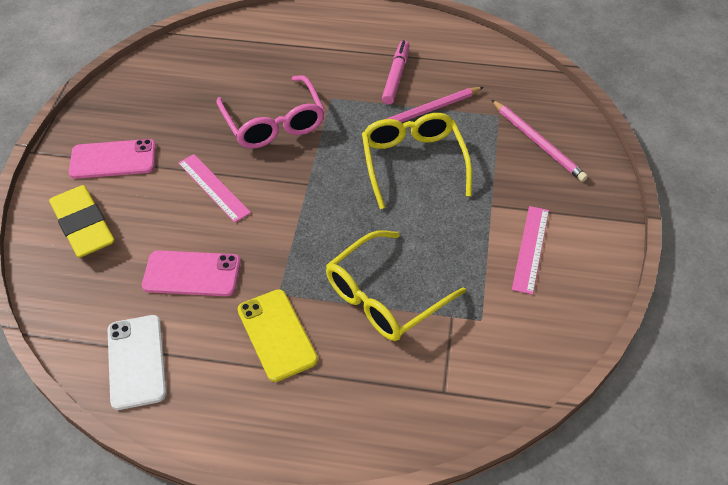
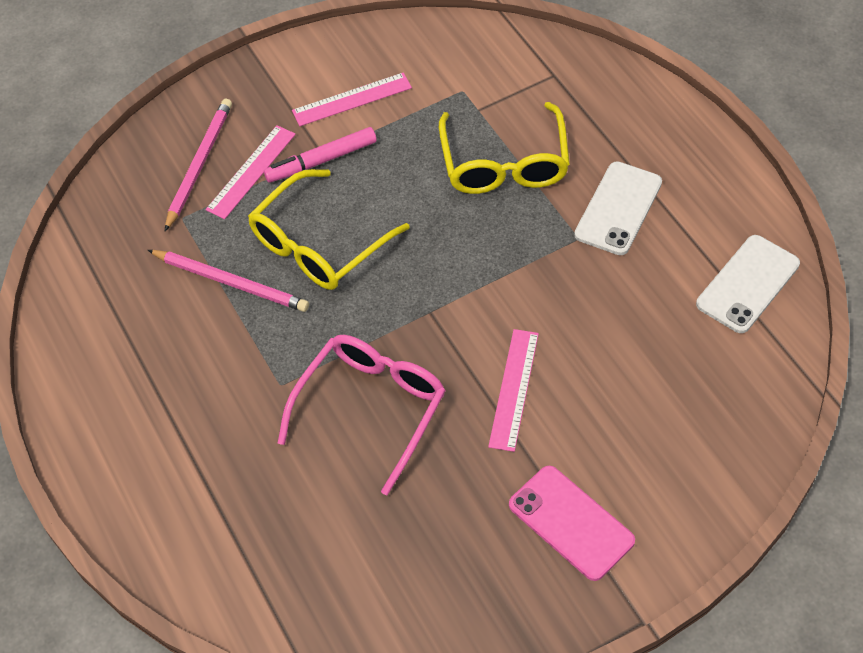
camera: 125 degrees left, 5 degrees up
yellow eraser [49,185,115,258] -> none
pink phone [142,250,241,296] -> none
yellow phone [238,289,318,382] -> white phone [574,161,662,255]
yellow glasses [326,230,466,341] -> yellow glasses turned 75 degrees clockwise [439,102,570,194]
pink marker [382,40,410,104] -> pink marker moved to [264,127,377,183]
none -> pink ruler [205,125,296,219]

